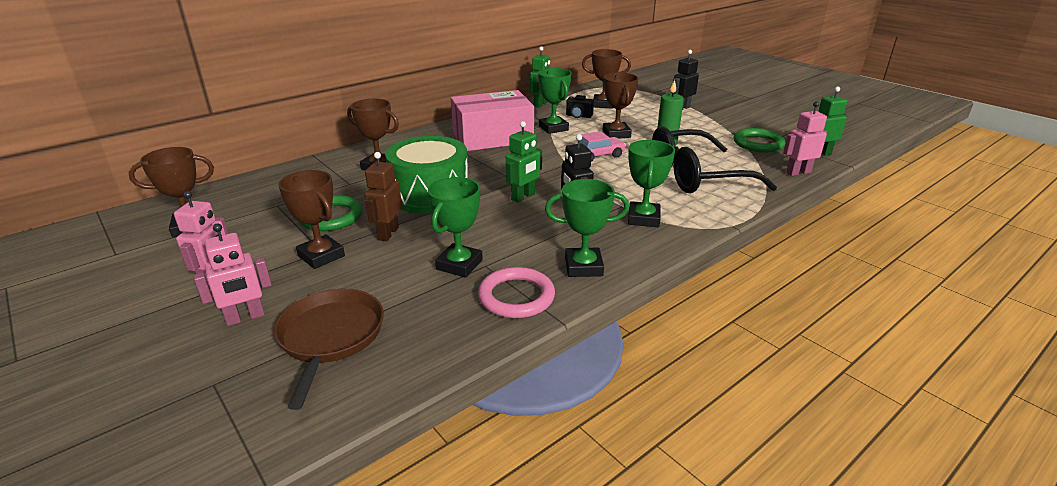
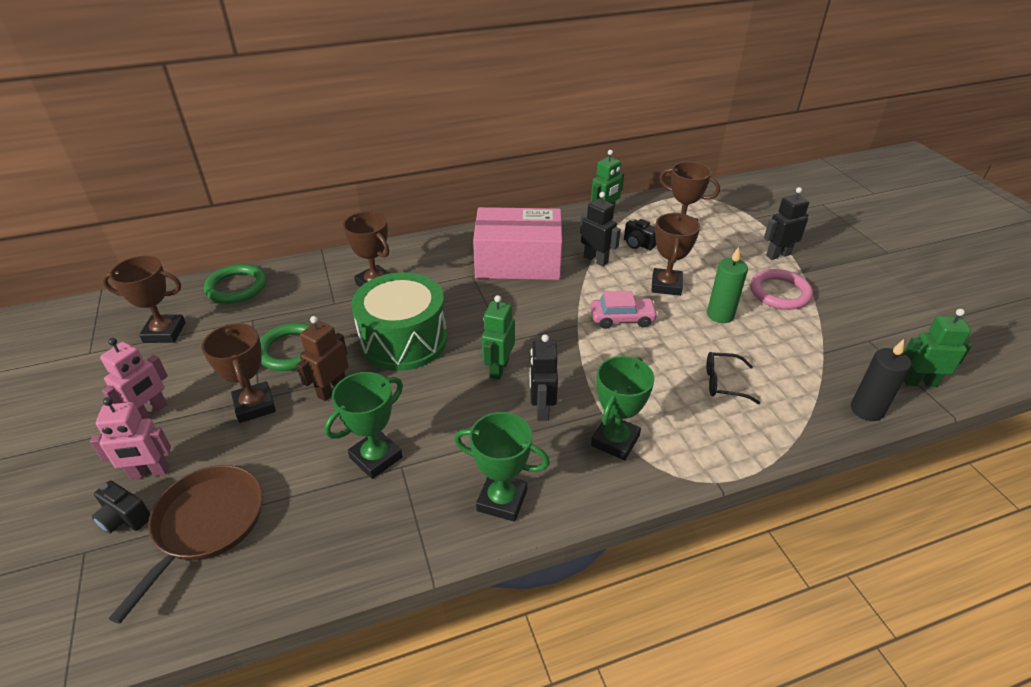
camera: 20 degrees right, 10 degrees up
pink ring [478,267,555,318] -> pink ring moved to [750,269,813,310]
green robot [506,121,542,202] -> green robot turned 135 degrees clockwise [482,295,515,380]
green trophy [538,68,572,134] -> black robot [580,192,621,266]
black glasses [652,126,777,193] -> black glasses [707,352,760,404], size x0.42
green ring [734,128,786,152] -> green ring moved to [204,264,266,304]
pink robot [783,101,827,176] -> black candle [851,339,912,421]
none -> black camera [92,481,150,533]

